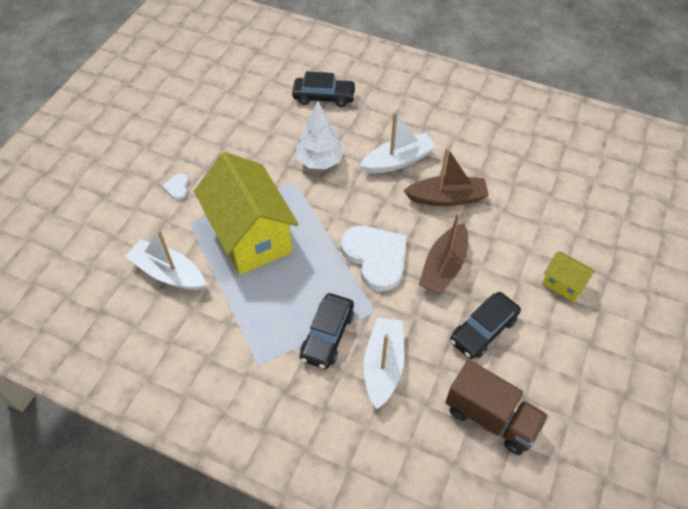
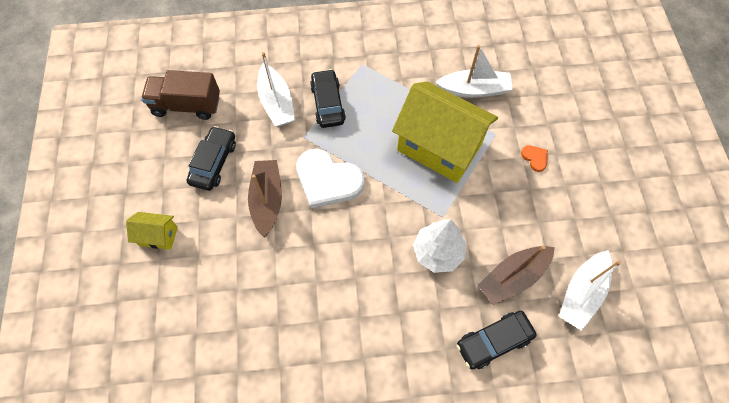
camera: 150 degrees right, 10 degrees up
white heart [162,174,189,200] -> orange heart [521,145,548,172]
white boat [360,112,436,174] -> white boat moved to [559,250,621,331]
brown boat [403,148,489,206] -> brown boat moved to [478,246,555,305]

